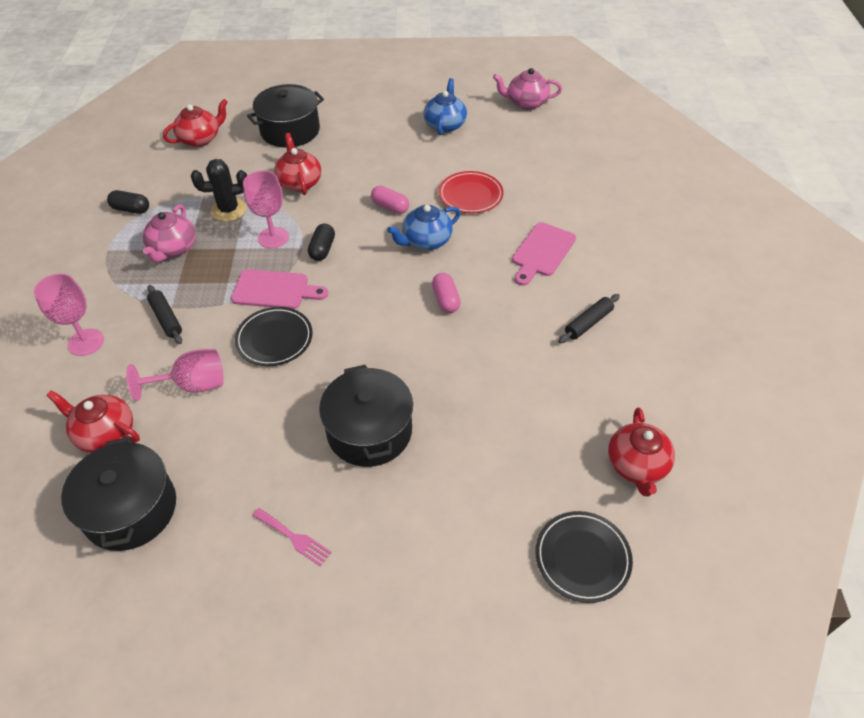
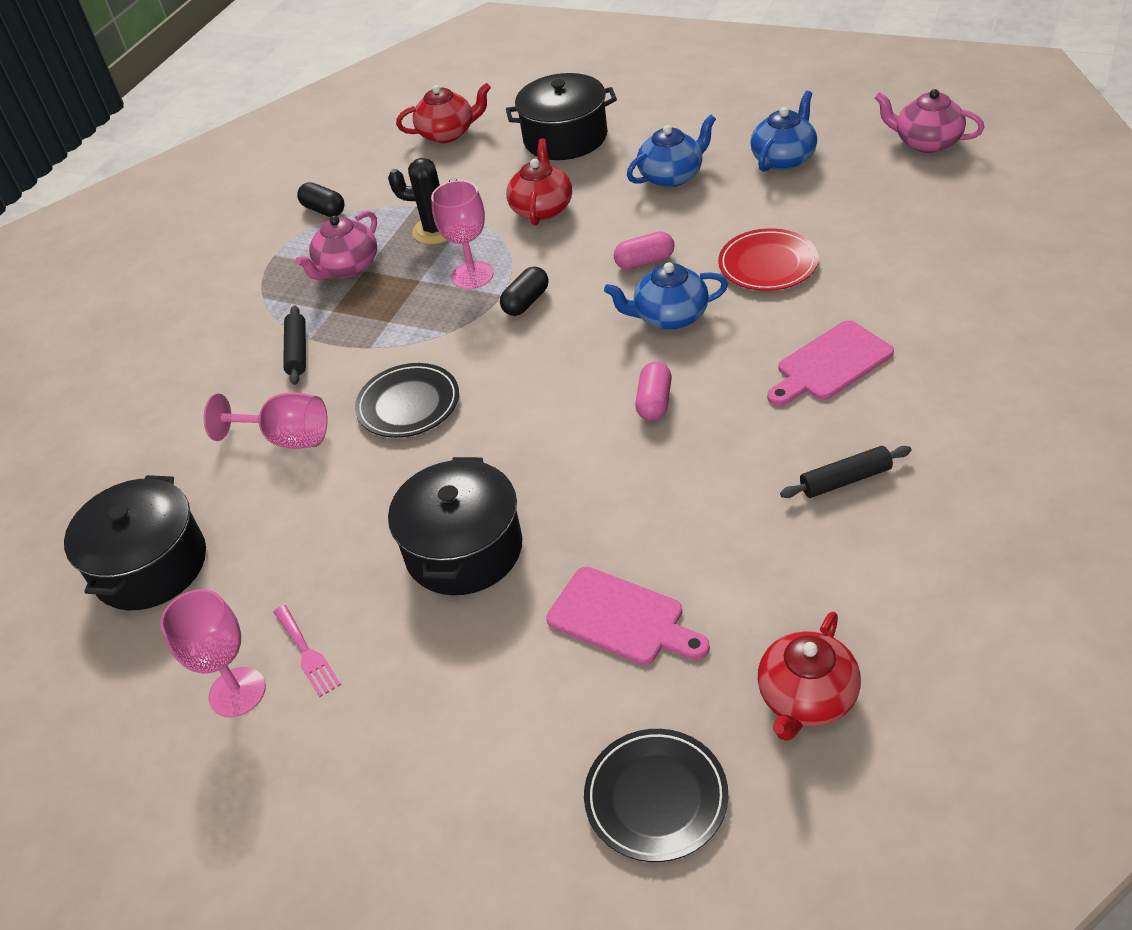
camera: 30 degrees right, 5 degrees down
pink goblet [34,274,104,356] -> pink goblet moved to [160,589,266,717]
red teapot [46,391,140,453] -> none
pink cutting board [231,269,328,309] -> pink cutting board moved to [546,567,710,665]
pink capsule [371,186,409,214] -> pink capsule turned 75 degrees counterclockwise [614,231,675,270]
none -> blue teapot [627,115,716,188]

